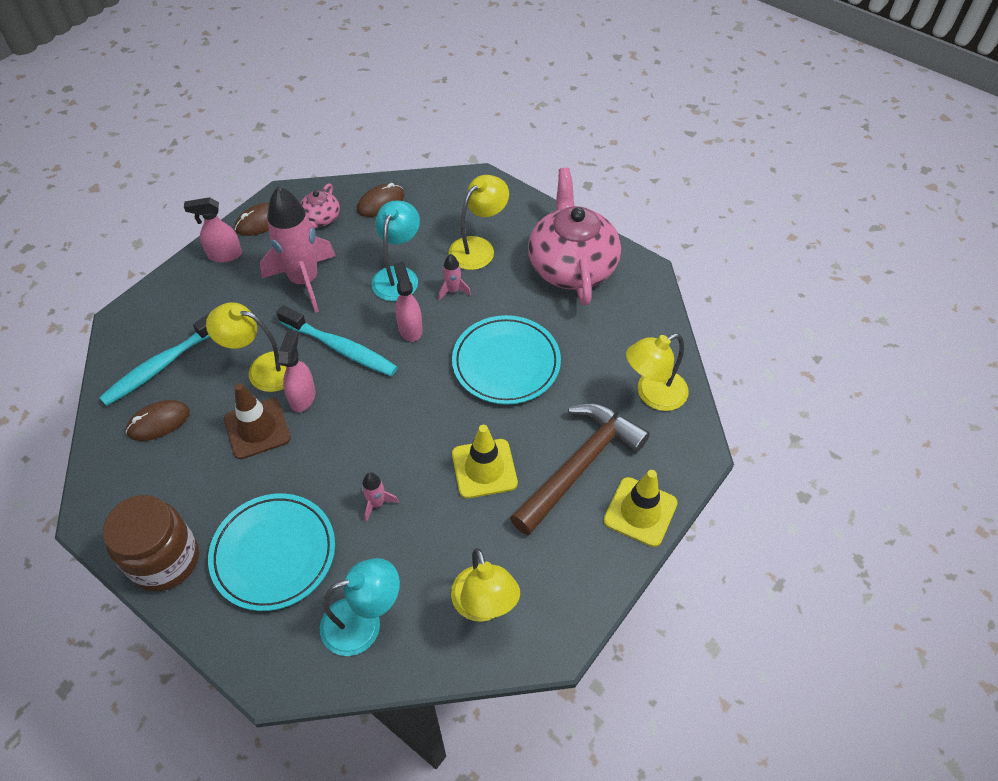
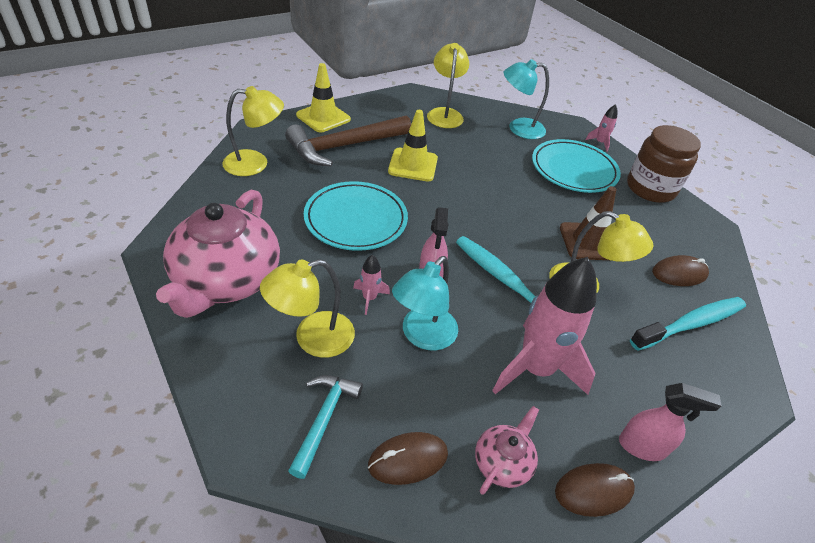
camera: 165 degrees left, 10 degrees down
pink spray bottle [279,330,316,412] -> none
pink rocket [362,472,399,522] -> pink rocket moved to [585,104,617,152]
none -> turquoise hammer [288,375,363,479]

